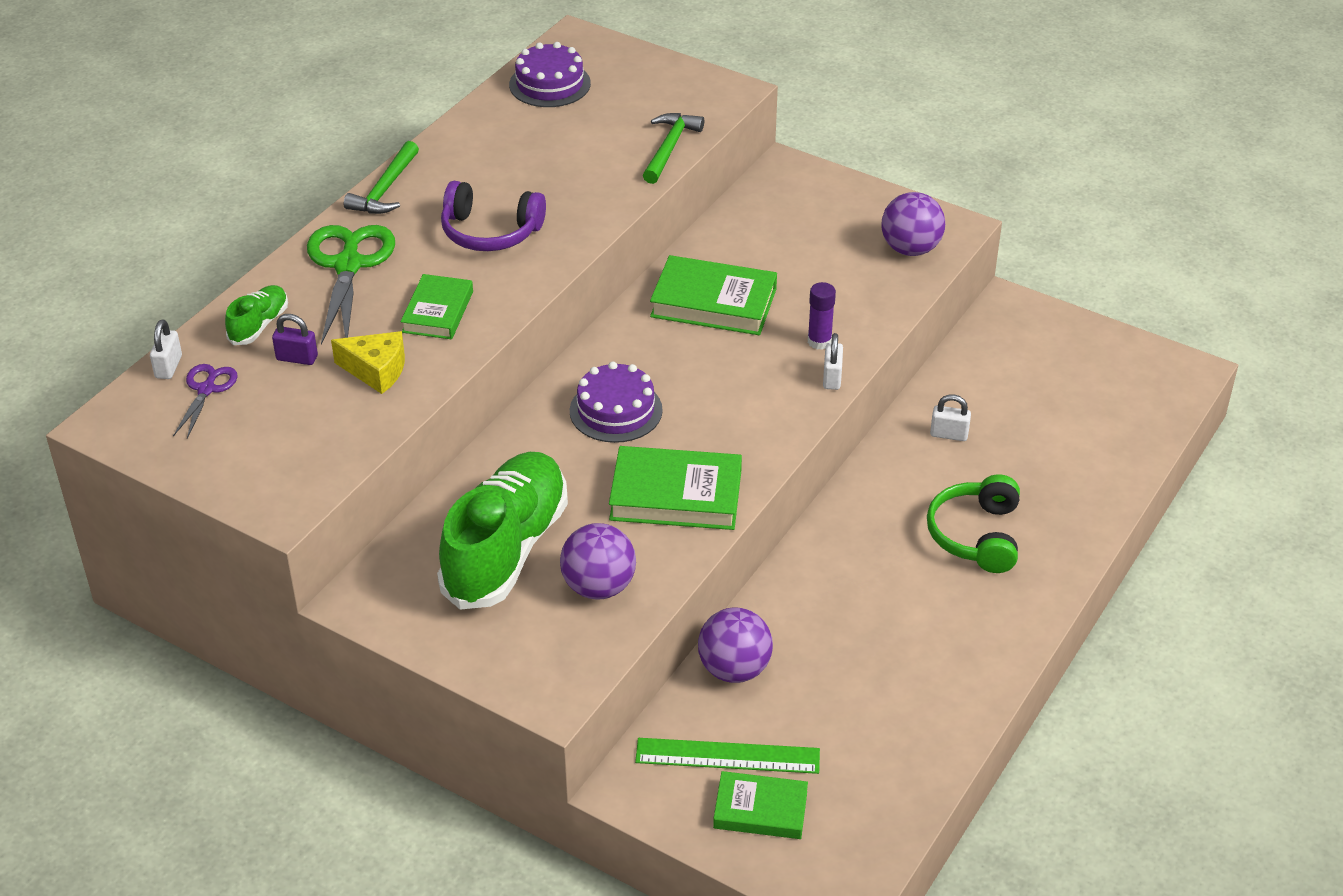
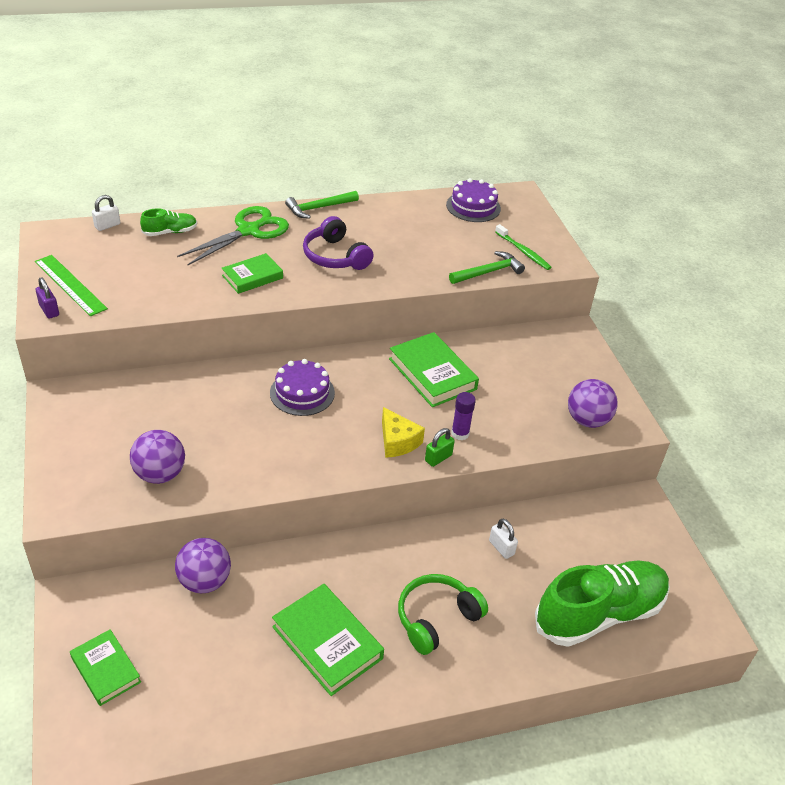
camera: 40 degrees right, 0 degrees up
purple scissors [173,364,238,439] -> none
purple padlock [272,314,318,365] -> purple padlock moved to [36,277,59,319]
yellow cheese [331,331,405,394] -> yellow cheese moved to [382,407,425,458]
green shoe [437,452,568,610] -> green shoe moved to [535,561,670,647]
green book [609,446,742,530] -> green book moved to [272,584,384,696]
green ruler [635,738,820,774] -> green ruler moved to [35,255,108,316]
white padlock [823,333,843,390] -> green padlock [425,428,454,467]
none -> green toothbrush [495,224,552,270]

